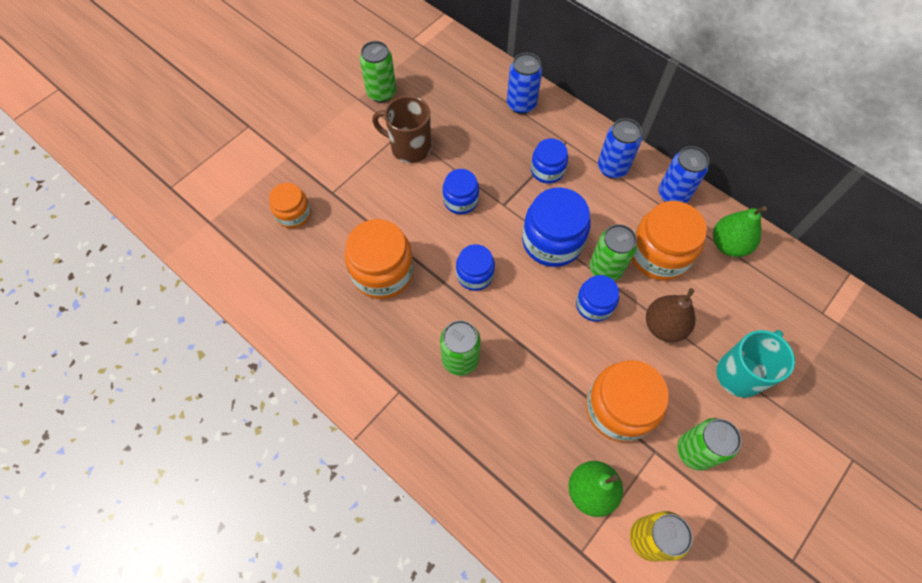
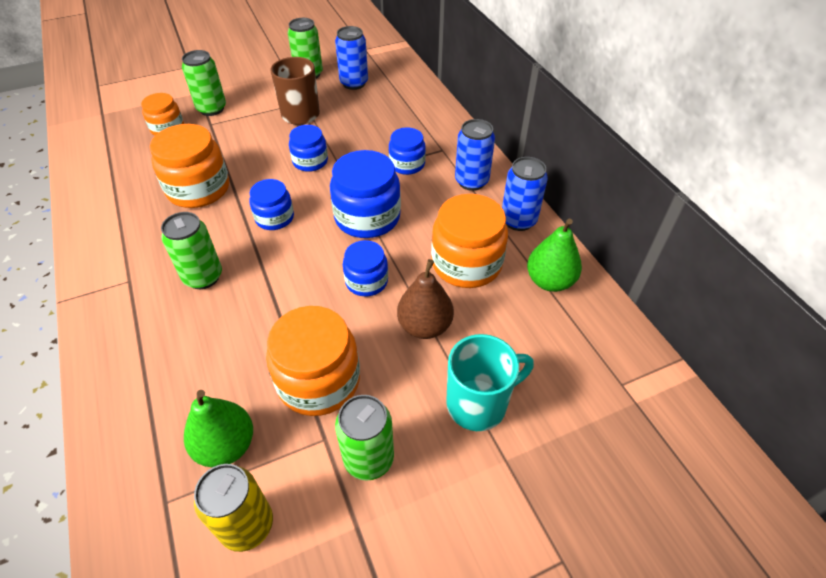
camera: 25 degrees right, 15 degrees down
blue can [507,53,542,114] -> blue can moved to [335,26,368,90]
green can [589,224,637,281] -> green can moved to [182,50,226,116]

